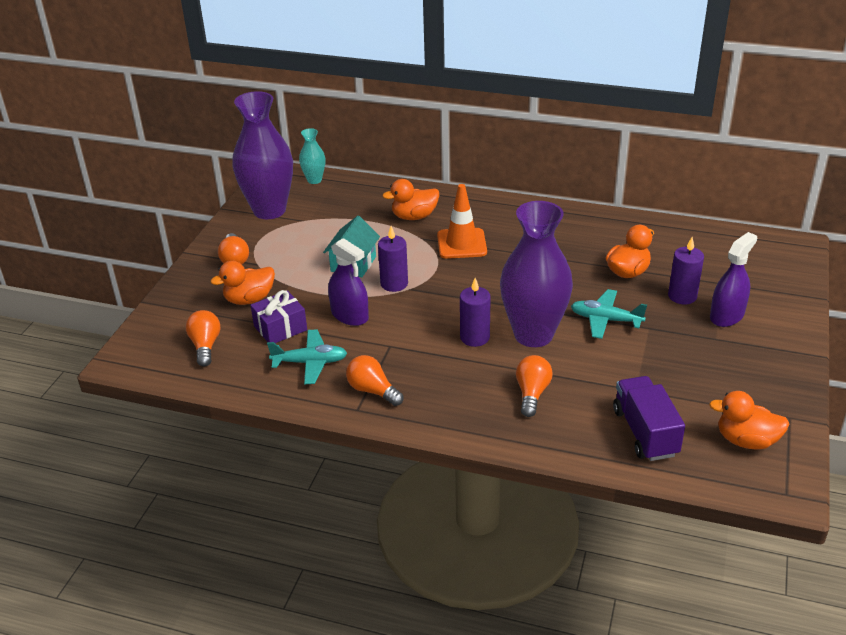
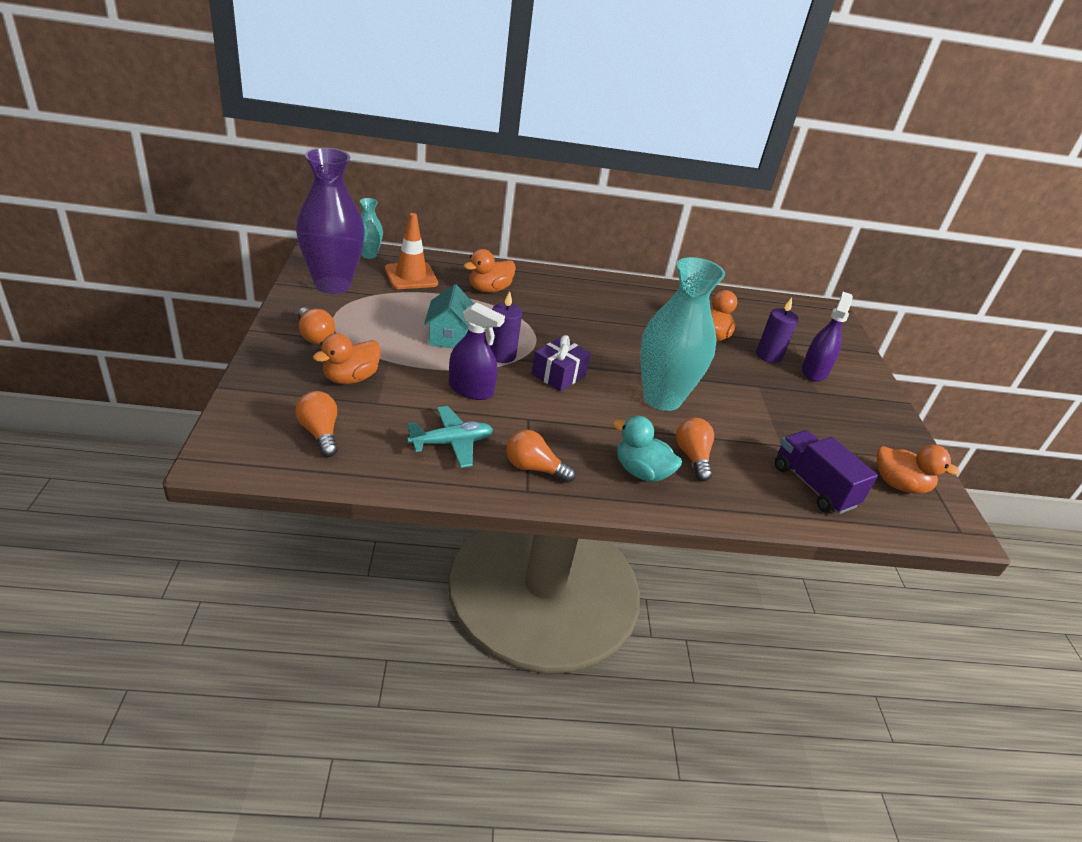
camera: 25 degrees left, 0 degrees up
purple gift [250,290,307,343] -> purple gift moved to [531,335,591,392]
orange traffic cone [437,184,487,259] -> orange traffic cone moved to [385,213,438,289]
purple candle [460,278,491,347] -> none
purple vase [500,201,573,347] -> turquoise vase [640,257,725,411]
turquoise plane [571,289,647,339] -> none
orange duck [709,391,789,450] -> orange duck turned 150 degrees counterclockwise [877,445,960,494]
none -> turquoise duck [613,416,682,482]

